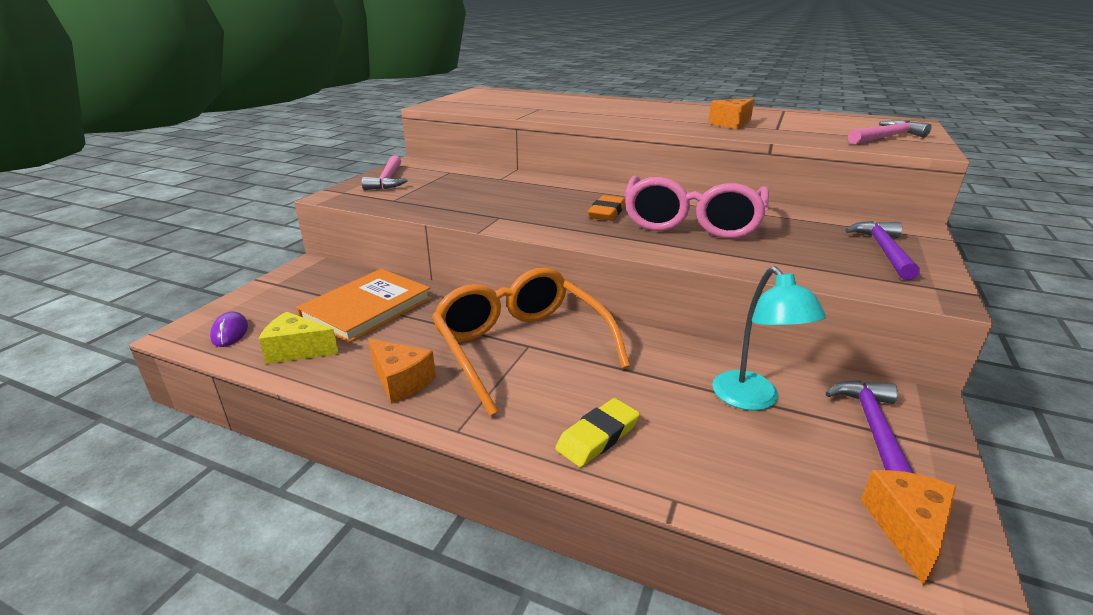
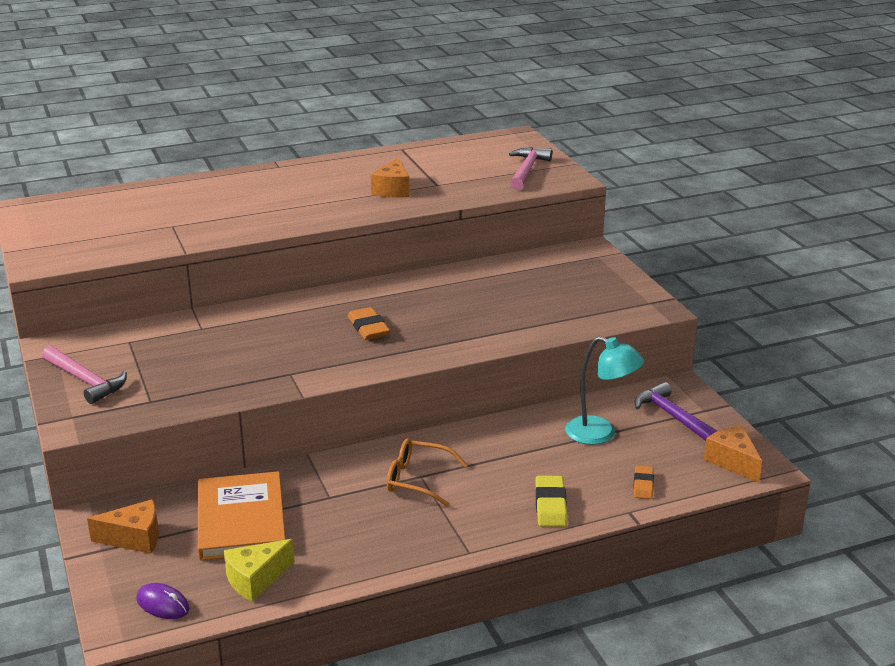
camera: 45 degrees left, 0 degrees up
orange cheese [368,339,436,404] -> orange cheese moved to [87,499,159,554]
orange glasses [432,267,630,416] -> orange glasses [387,438,468,507], size x0.53
pink glasses [624,176,769,238] -> none
purple hammer [845,221,920,280] -> none
none -> orange eraser [633,466,654,499]

